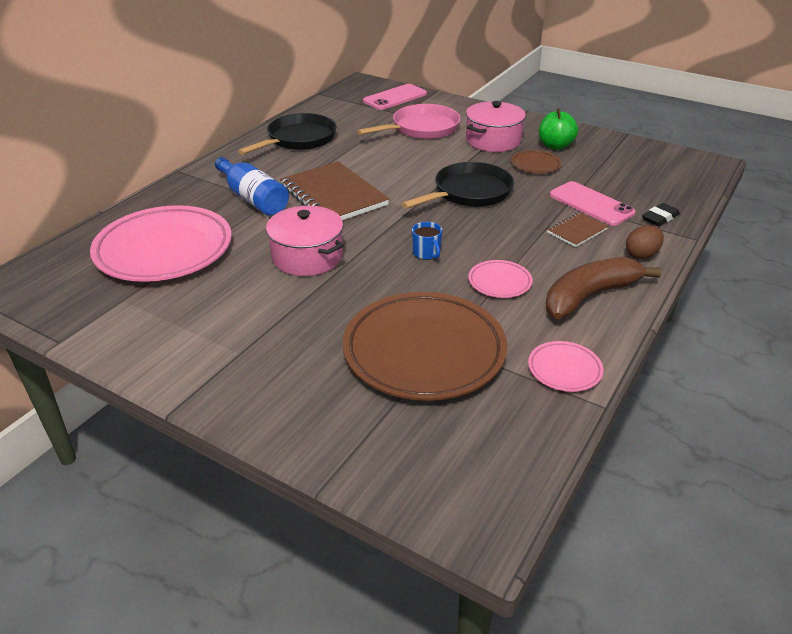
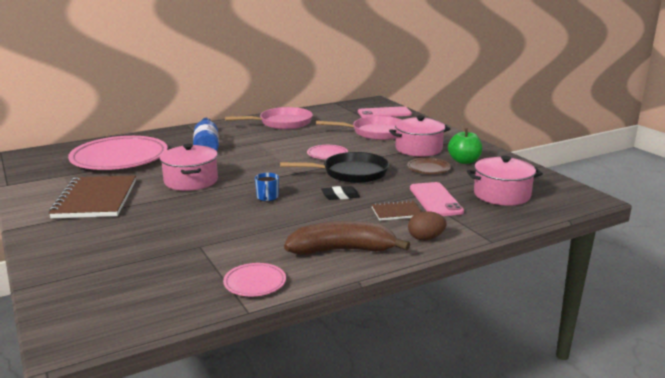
camera: 30 degrees right, 15 degrees down
black pan [238,113,337,155] -> pink pan [225,107,313,129]
brown notebook [280,161,389,220] -> brown notebook moved to [49,175,136,218]
brown plate [342,292,507,401] -> none
pink plate [468,260,533,298] -> pink plate moved to [307,145,348,159]
black eraser [642,203,680,226] -> black eraser moved to [321,186,360,200]
none -> pink pot [467,156,543,206]

